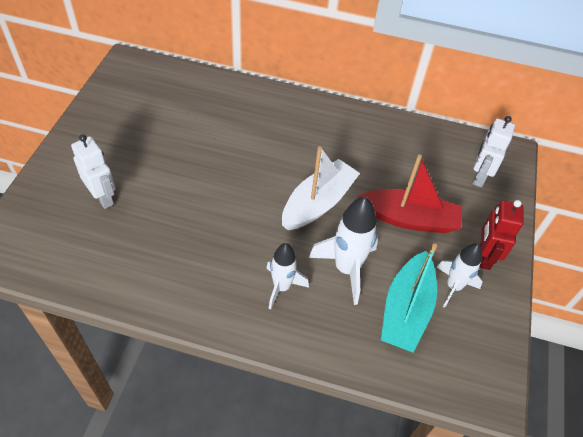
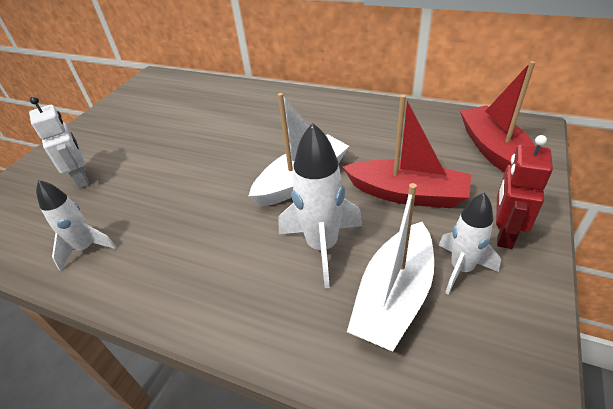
camera: 15 degrees right, 10 degrees down
white rocket [267,243,309,310] -> white rocket moved to [36,180,116,271]
turquoise boat [381,243,437,352] -> white boat [347,183,434,352]
white robot [472,116,515,187] -> red boat [460,61,535,173]

